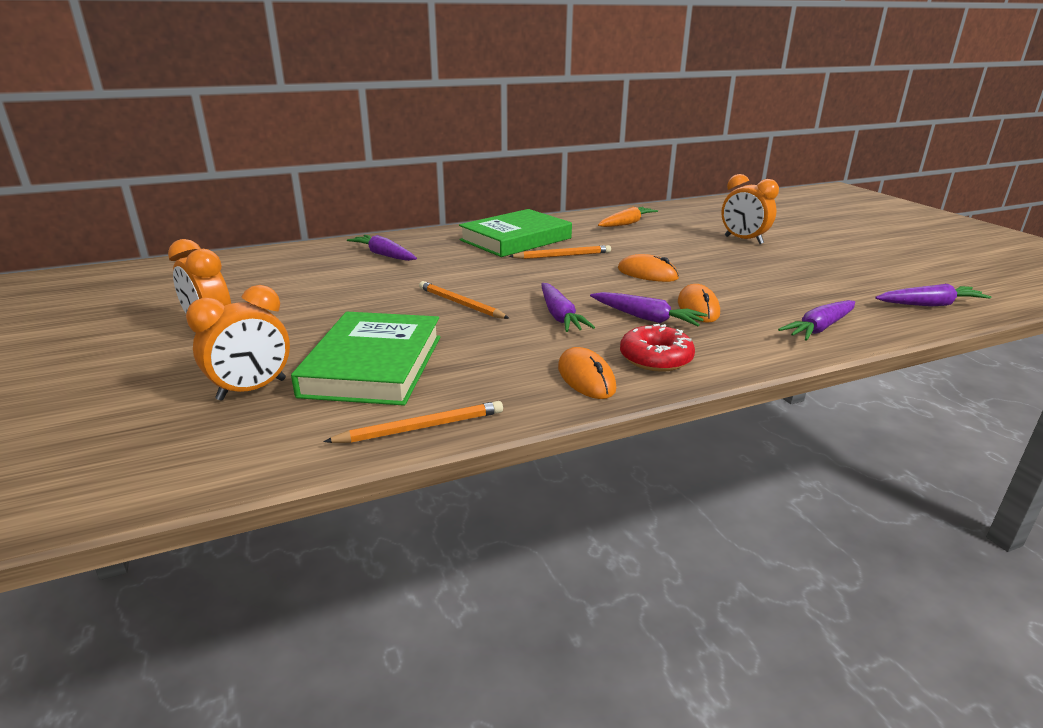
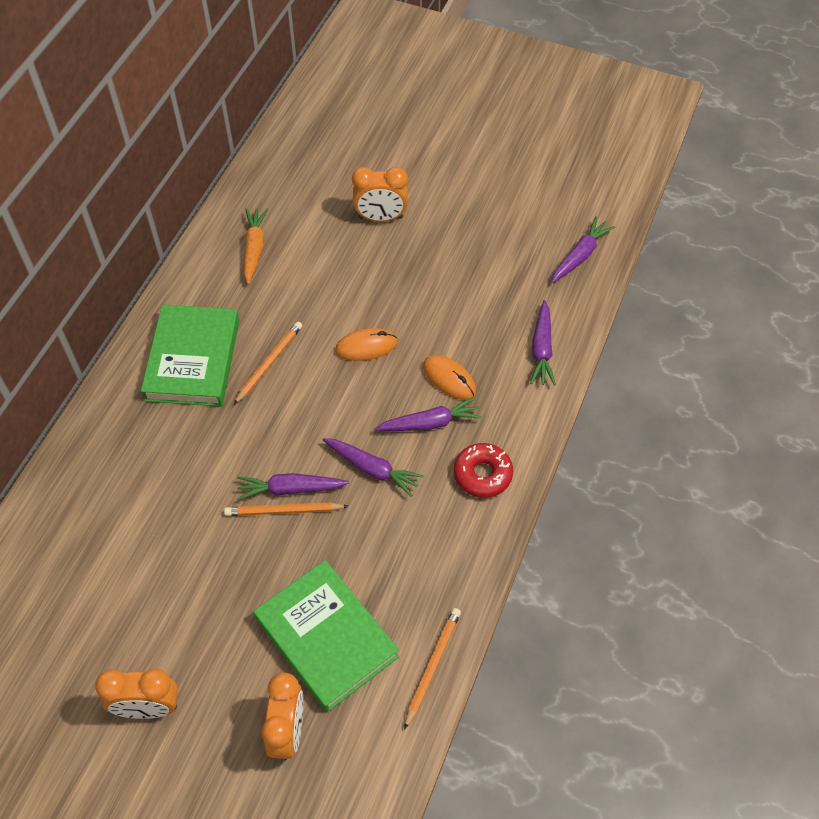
camera: 45 degrees left, 30 degrees up
purple carrot [347,235,417,261] -> purple carrot moved to [237,473,349,500]
orange mouse [558,347,616,399] -> none

